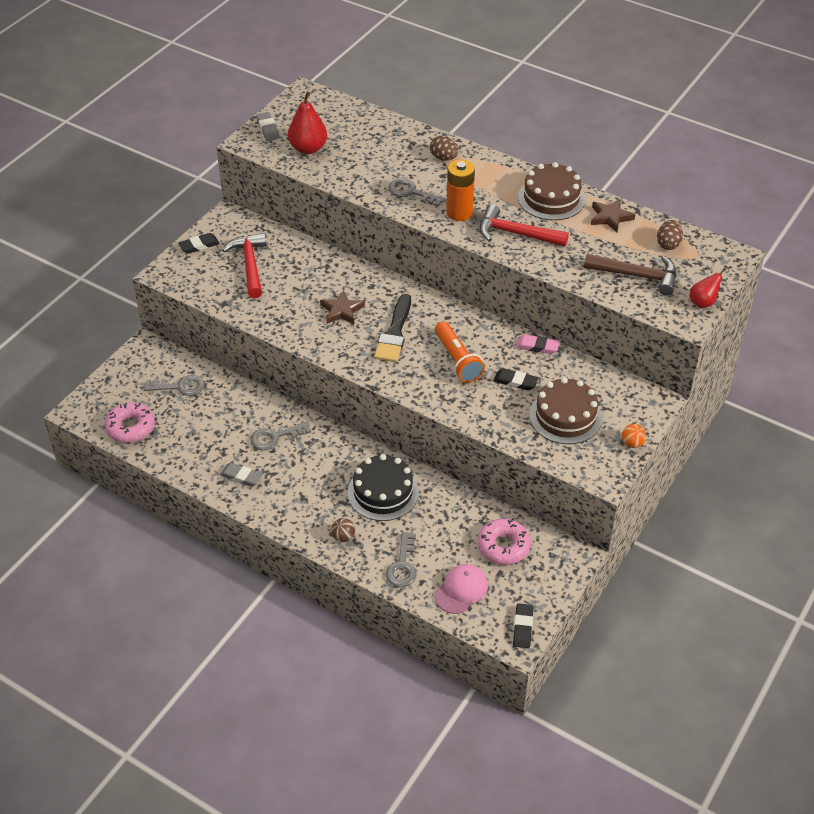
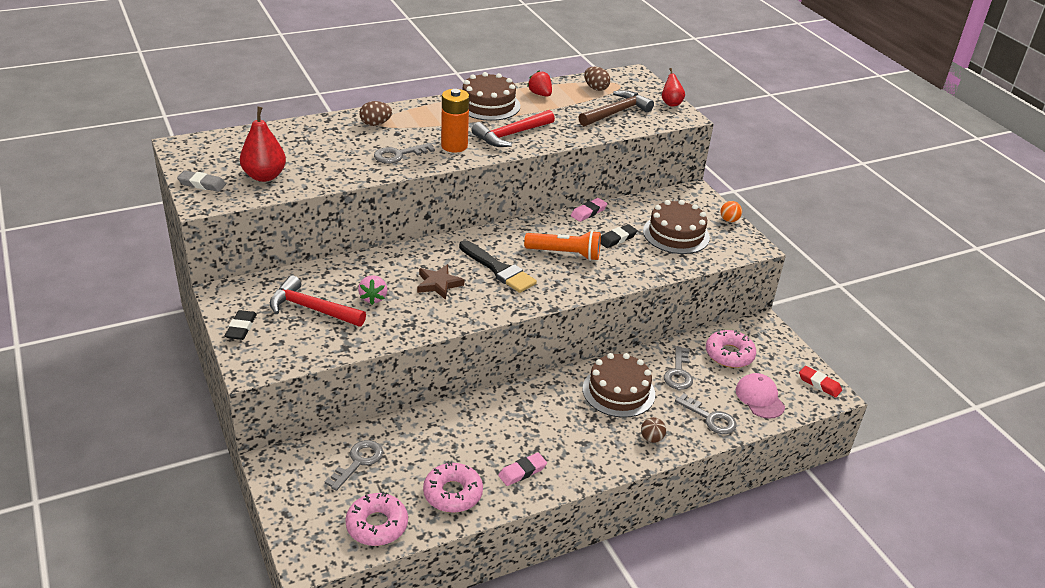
camera: 60 degrees left, 10 degrees down
grey eraser [220,463,263,487] -> pink eraser [498,453,547,486]
grey key [250,422,311,450] -> grey key moved to [664,346,693,390]
black cake [348,454,419,521] -> brown cake [583,353,655,418]
black eraser [513,603,533,648] -> red eraser [799,366,842,398]
brown star [591,199,635,232] -> red strawberry [527,70,552,97]
none -> pink strawberry [358,275,387,305]
none -> pink donut [423,461,483,513]

